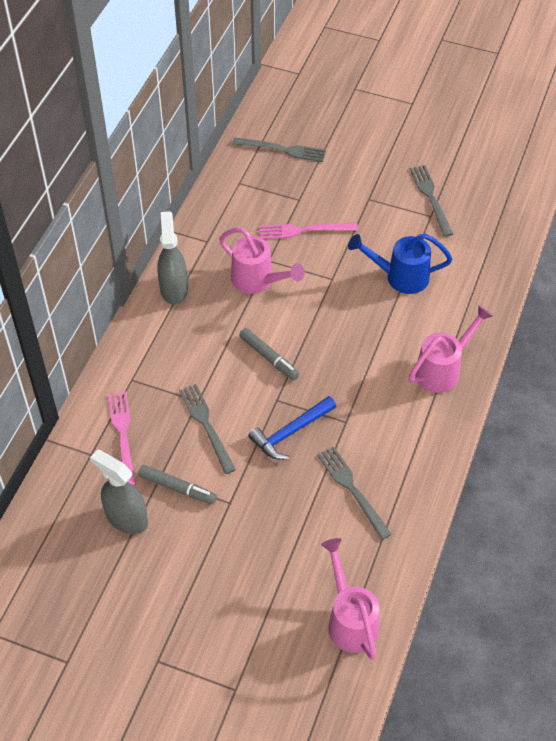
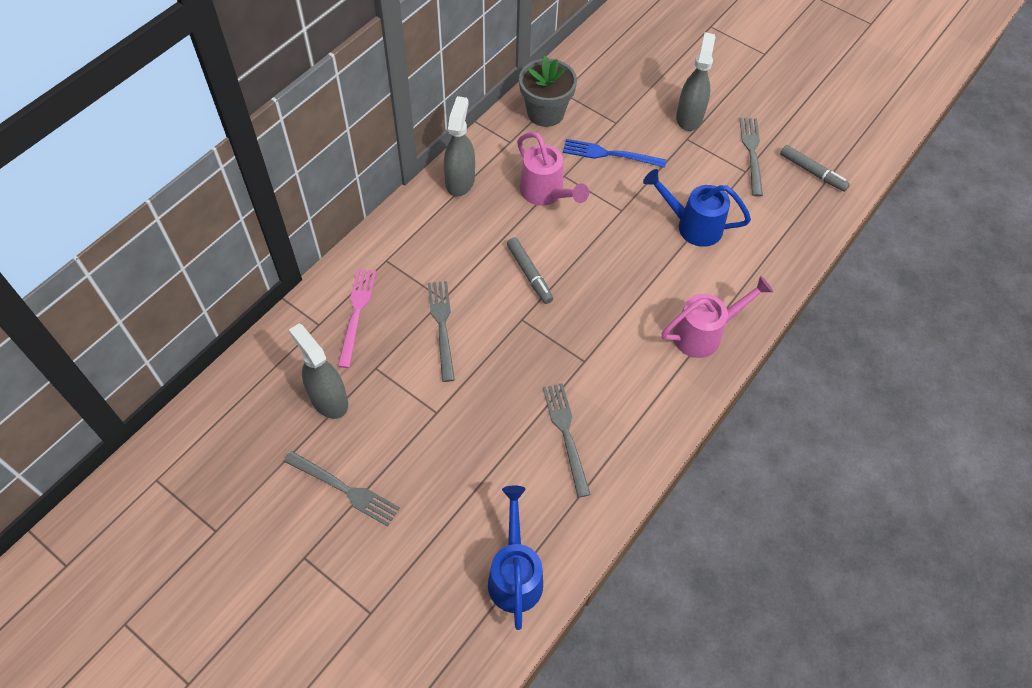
camera: 15 degrees right, 5 degrees up
grey marker [138,465,217,504] -> grey marker moved to [780,145,850,192]
grey fork [232,137,326,162] -> grey fork moved to [284,451,400,526]
blue hammer [248,396,336,460] -> none
pink fork [259,223,358,239] -> blue fork [563,139,666,168]
pink watering can [321,538,379,660] -> blue watering can [488,485,543,630]
none -> grey flower pot [519,56,577,127]
none -> grey spray bottle [676,32,715,131]

